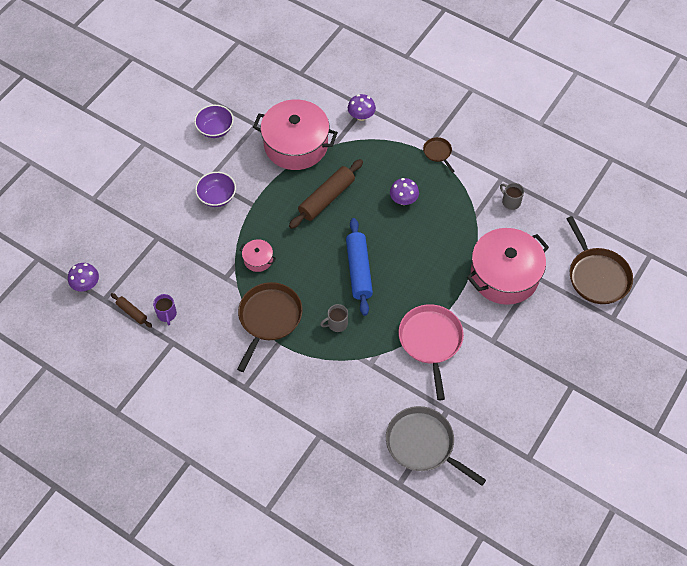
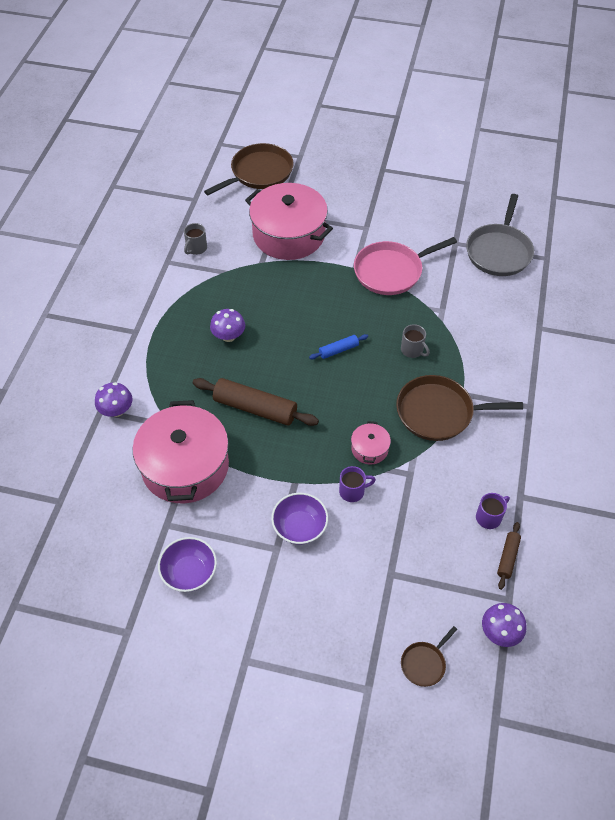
camera: 110 degrees left, 5 degrees down
blue rolling pin [346,218,373,316] -> blue rolling pin [309,334,368,359], size x0.51
brown pan [423,137,455,173] -> brown pan moved to [401,626,457,687]
none -> purple mug [339,466,376,502]

